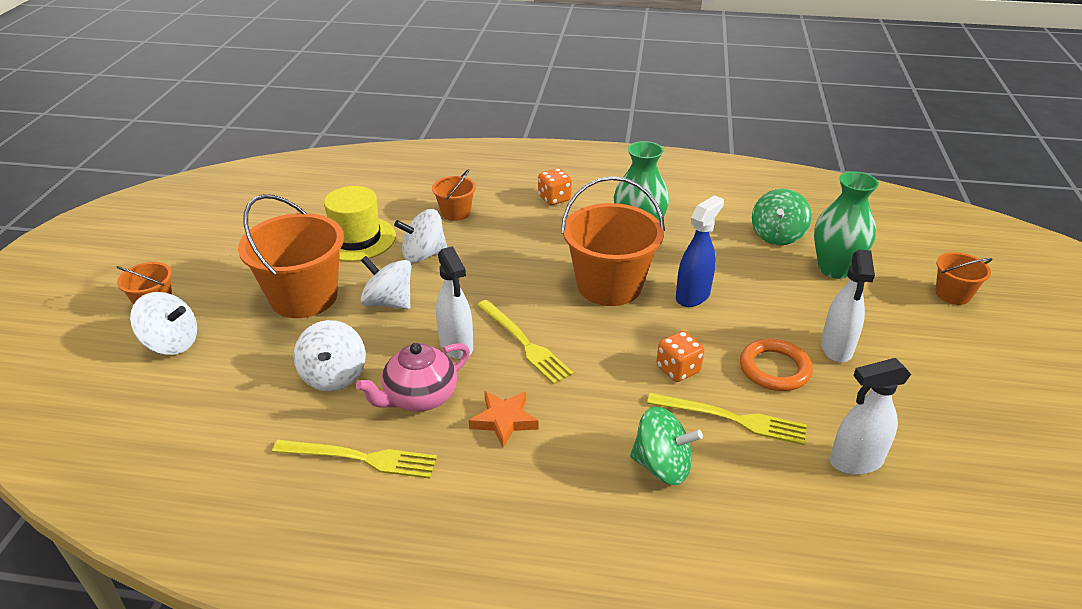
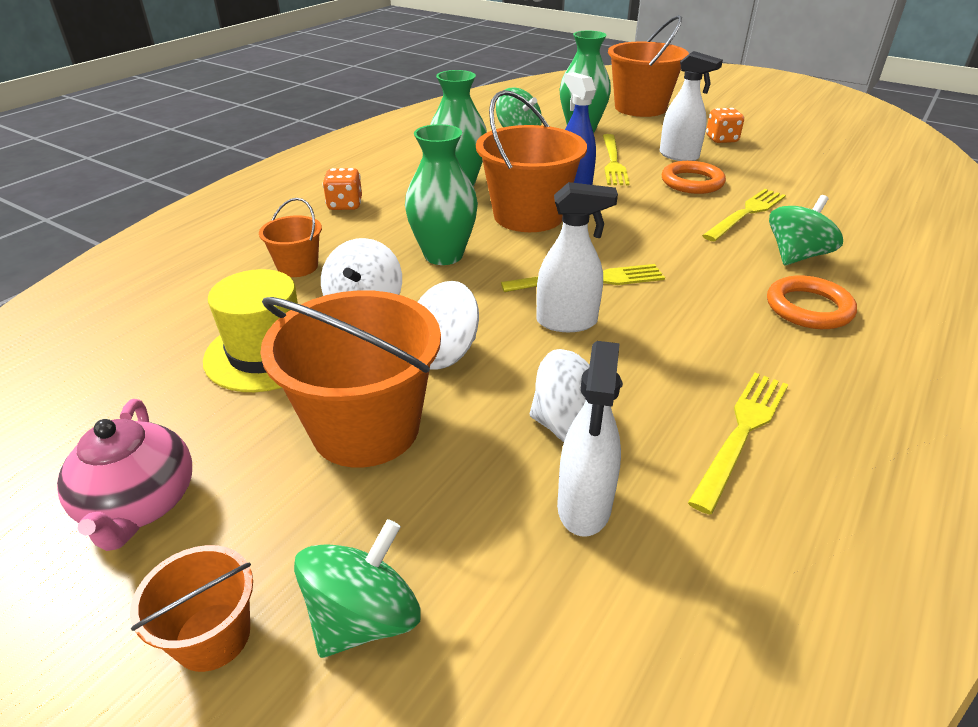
camera: 65 degrees left, 0 degrees up
white spinning top [130,292,197,355] -> green spinning top [294,519,421,658]
pink teapot [356,343,470,412] -> pink teapot moved to [57,399,192,551]
orange star [469,391,539,448] -> none
orange dice [656,331,704,382] -> orange dice moved to [706,108,744,143]
white spray bottle [830,358,911,475] -> white spray bottle moved to [557,341,621,536]
orange bucket [935,252,992,305] -> orange bucket [608,15,689,117], size x1.98
none -> green vase [405,124,478,265]
none -> yellow fork [603,134,630,185]
none -> orange ring [767,275,857,329]

